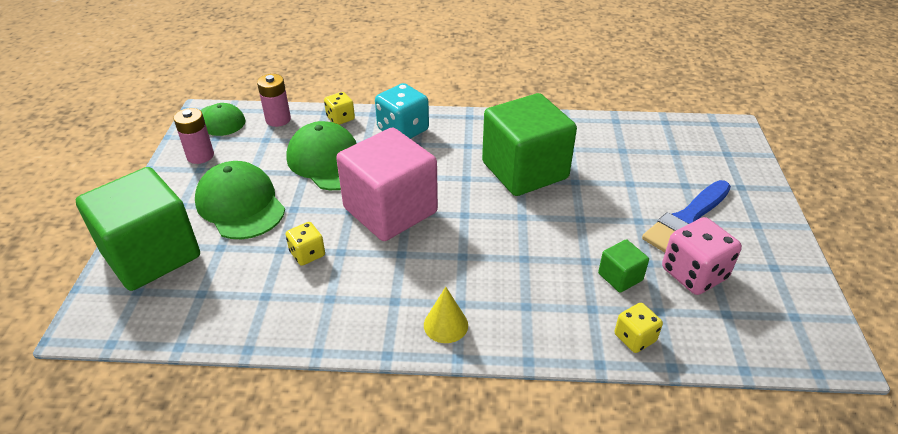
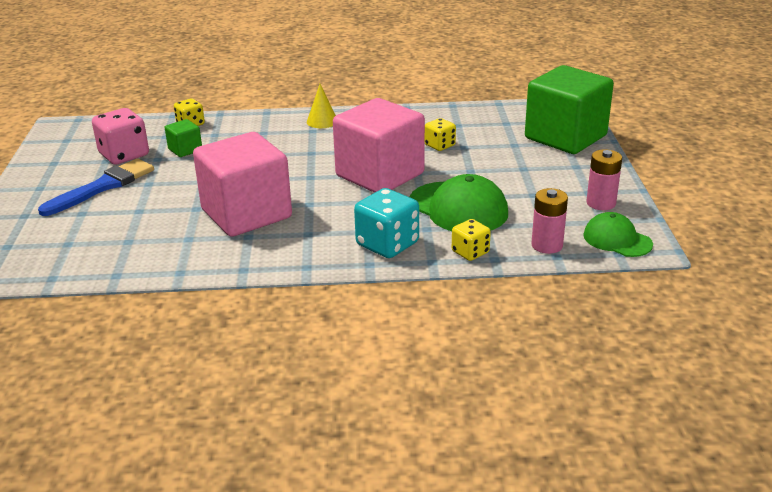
camera: 175 degrees right, 10 degrees down
green cap [195,161,285,239] -> none
green cube [482,93,577,196] -> pink cube [193,132,292,237]

